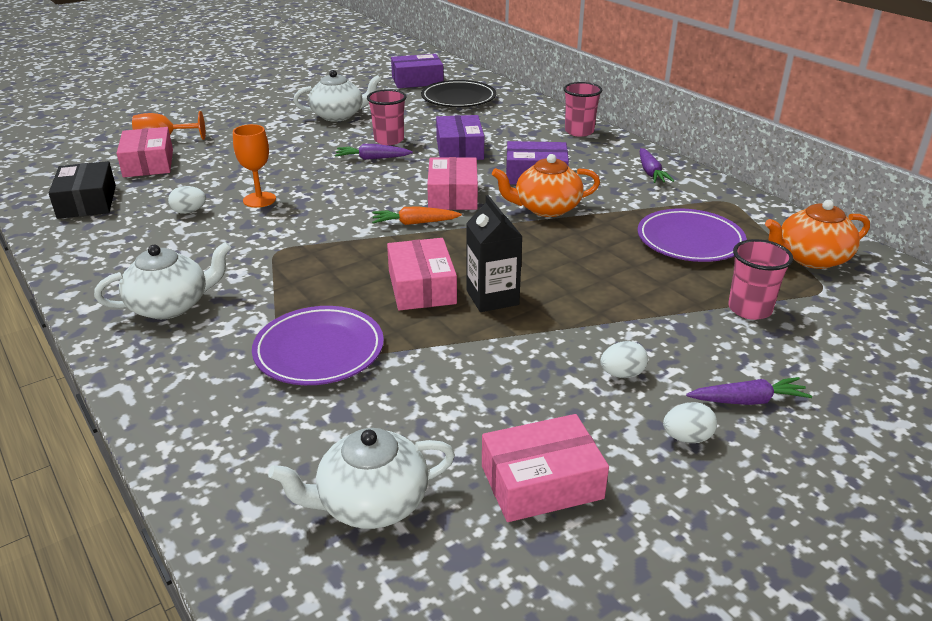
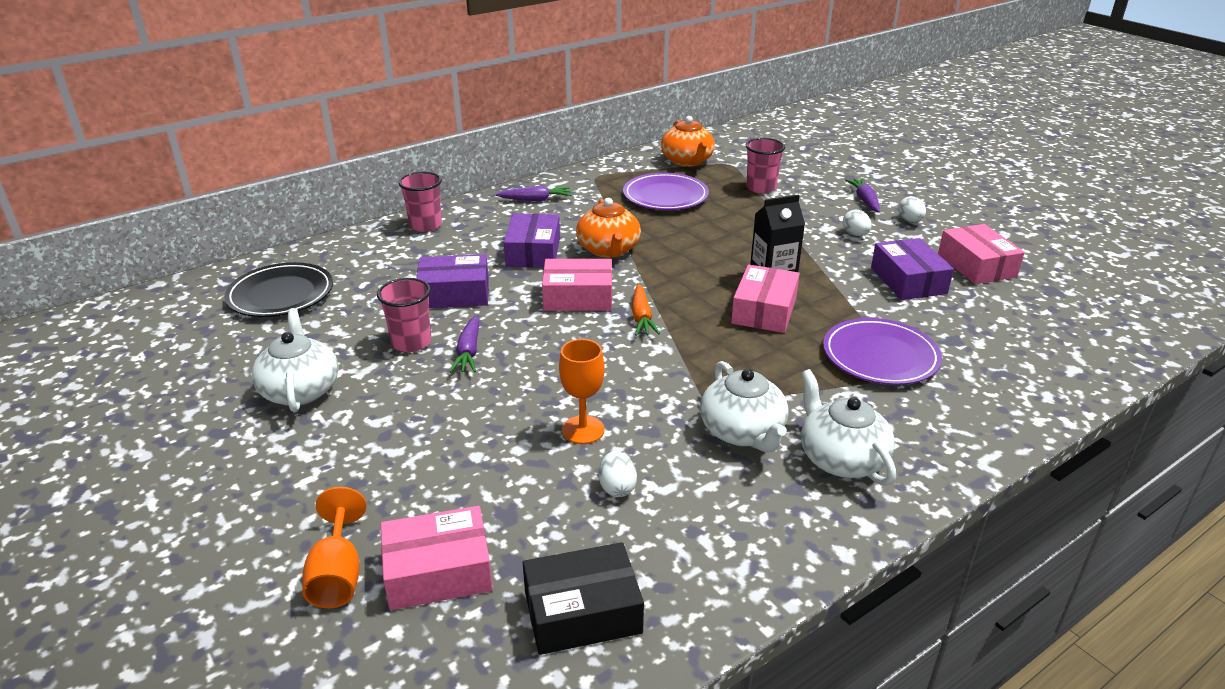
camera: 90 degrees left, 0 degrees up
white teapot [268,428,455,529] -> white teapot moved to [700,361,789,453]
pink box [387,238,457,310] -> pink box turned 60 degrees counterclockwise [731,264,800,333]
purple box [391,54,444,88] -> purple box moved to [871,238,954,300]

